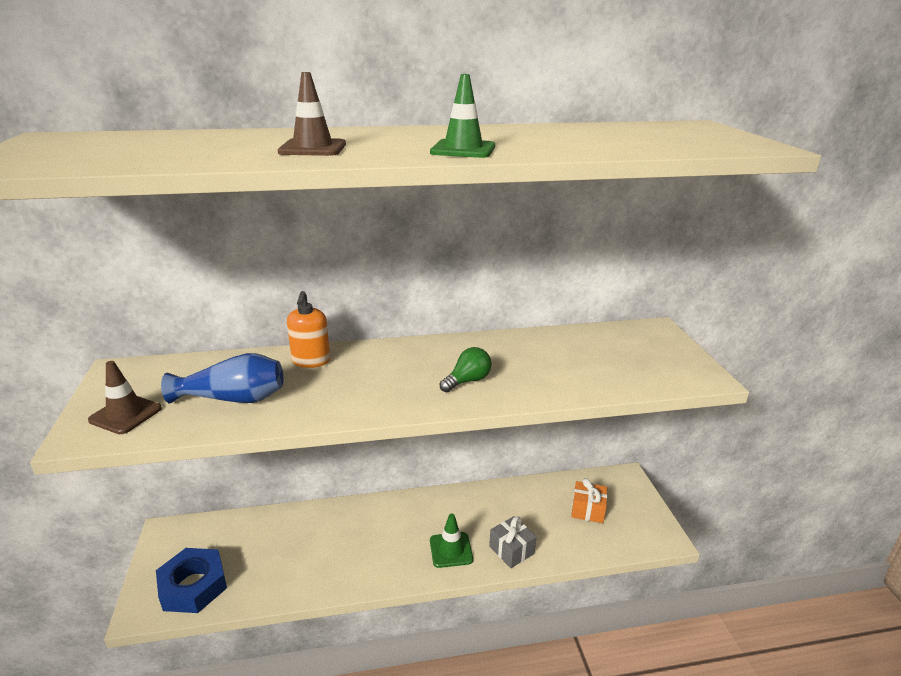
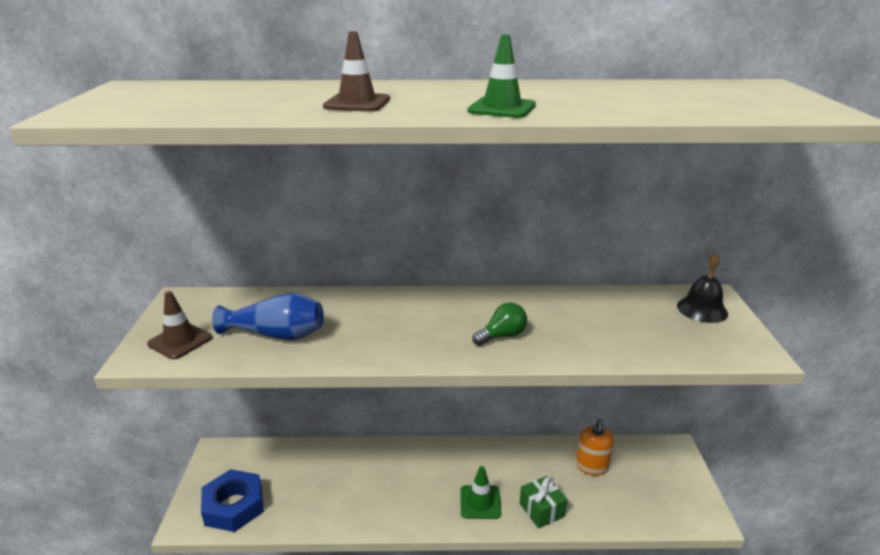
camera: 10 degrees right, 0 degrees up
orange soap dispenser [287,291,330,368] -> orange soap dispenser moved to [576,418,614,476]
grey gift [489,516,536,568] -> green gift [520,476,567,528]
orange gift [571,478,607,523] -> none
none -> black bell [677,253,728,323]

